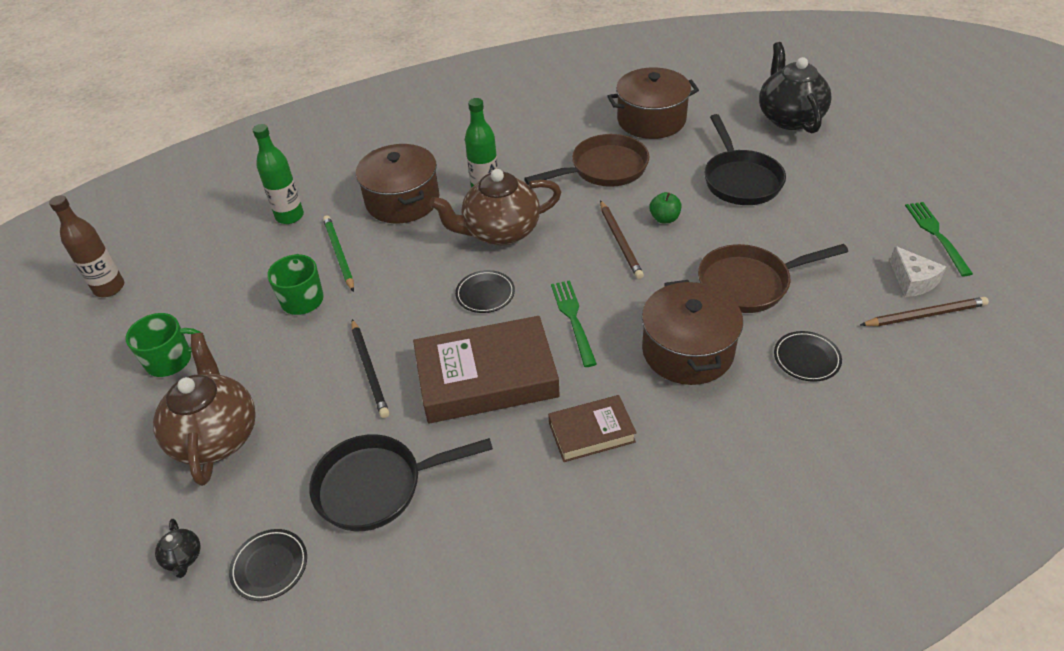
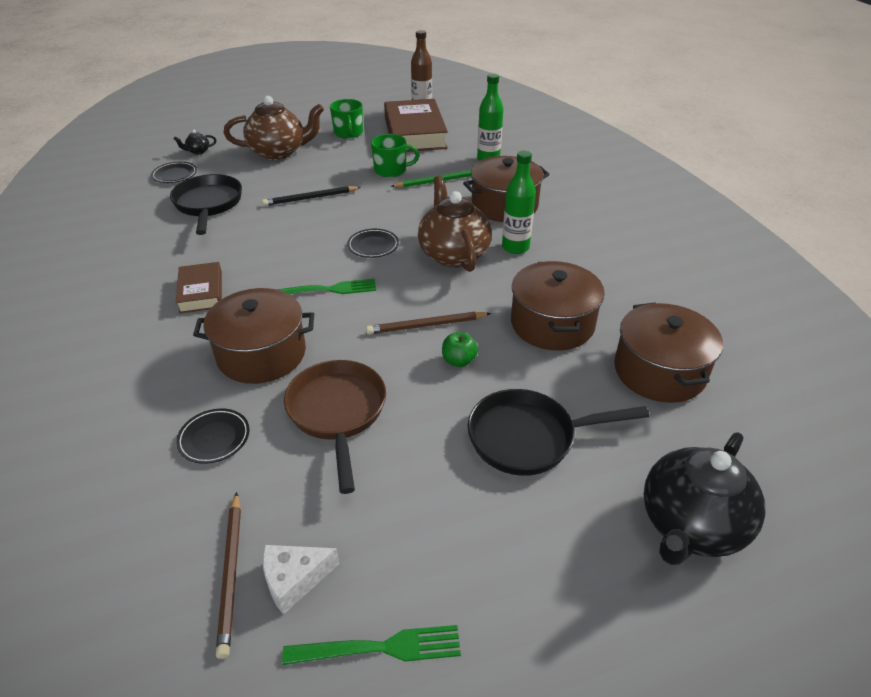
camera: 90 degrees right, 5 degrees down
brown book [413,316,560,423] -> brown book moved to [384,99,448,152]
brown pan [524,134,650,187] -> brown pot [511,261,605,351]
black teapot [759,42,832,134] -> black teapot turned 135 degrees clockwise [644,432,765,565]

